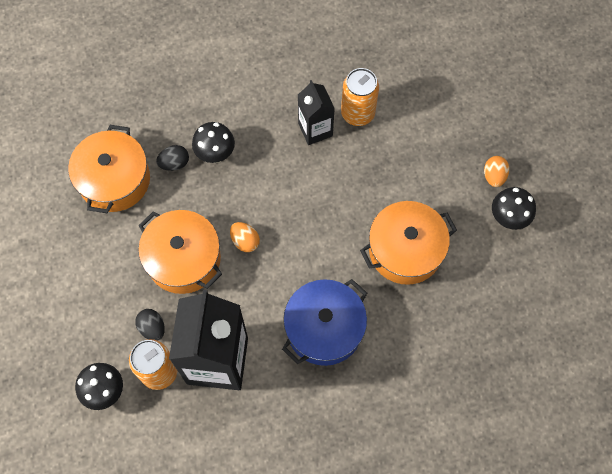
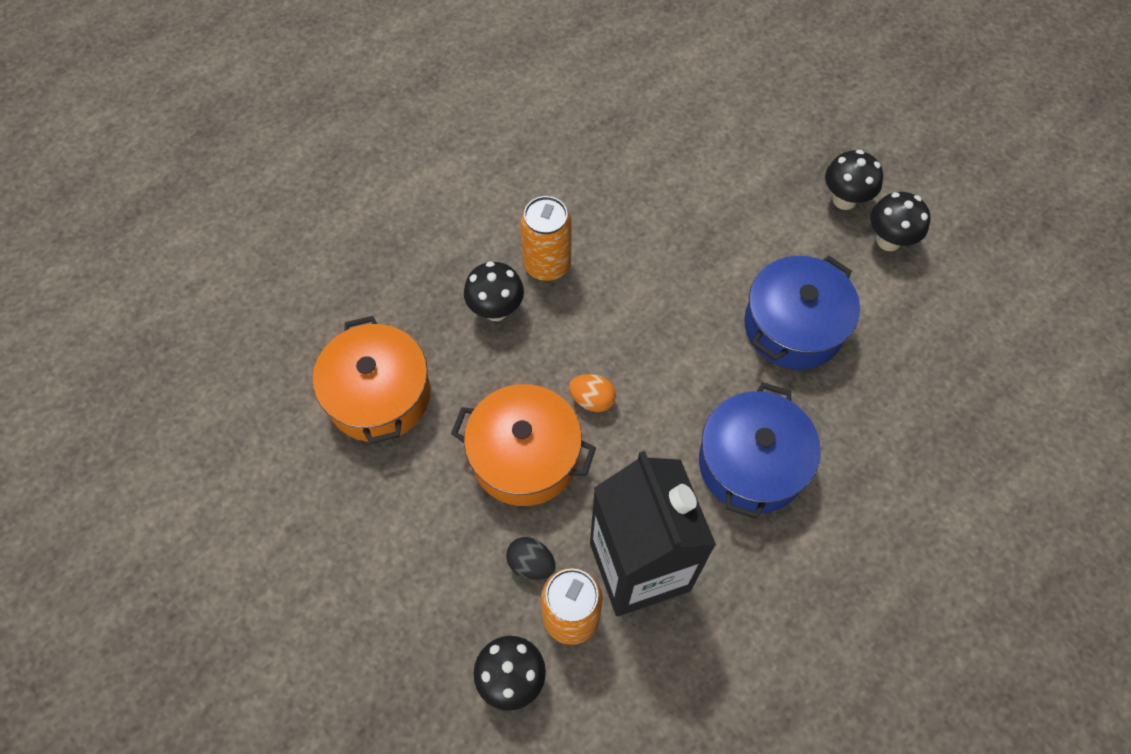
camera: 25 degrees left, 5 degrees down
black egg [156,145,189,171] -> none
black carton [298,80,335,145] -> none
orange can [341,68,379,126] -> orange can moved to [520,196,572,281]
orange pot [360,201,457,285] -> blue pot [744,256,860,370]
orange egg [484,156,509,187] -> black mushroom [825,150,883,210]

